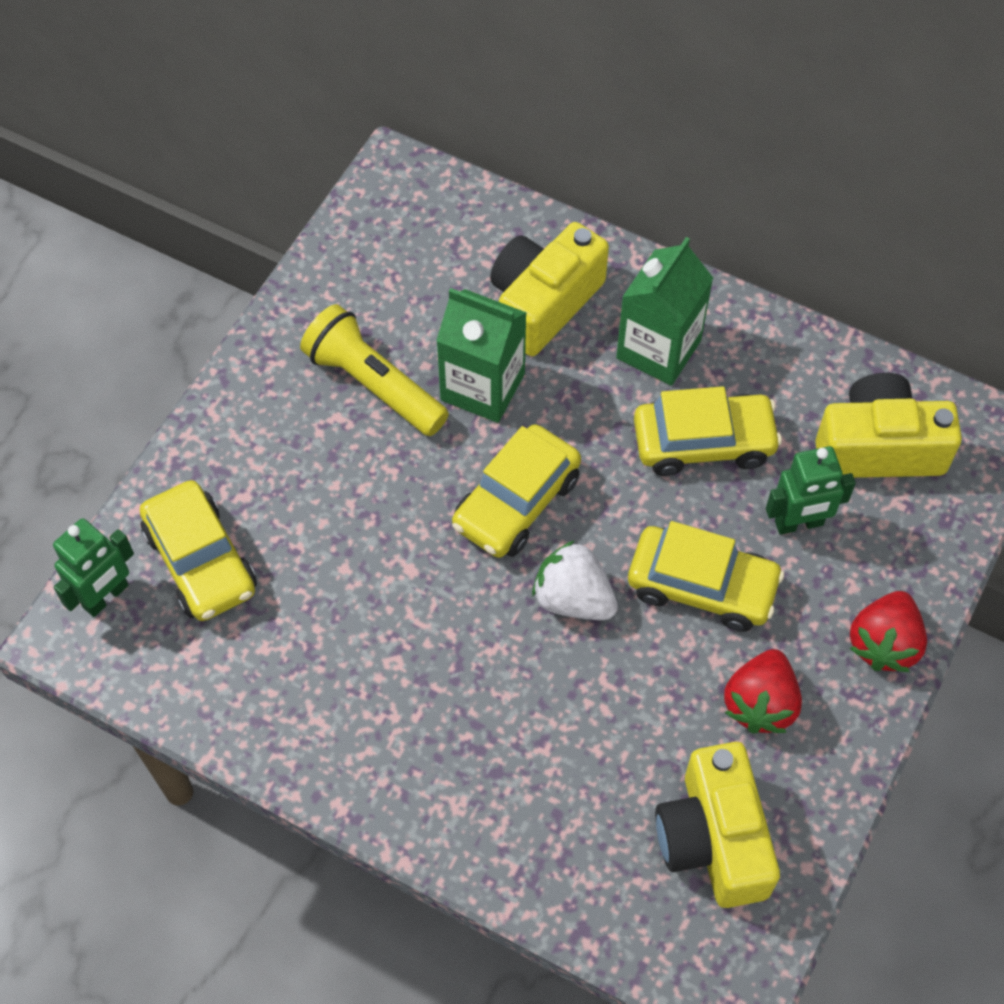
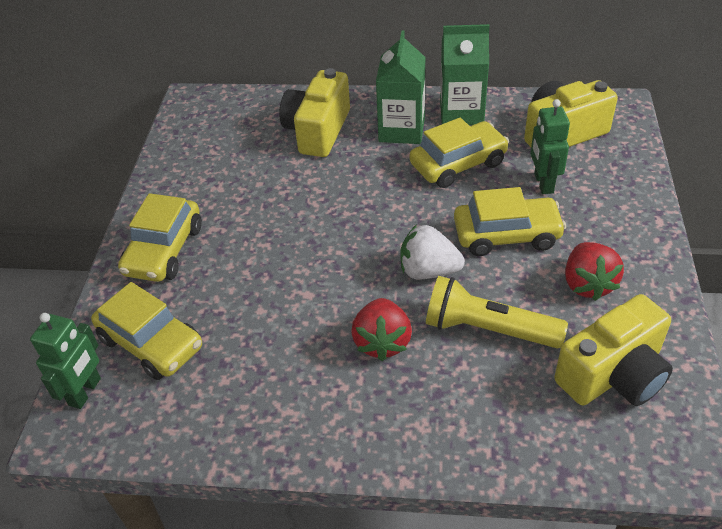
camera: 20 degrees left, 15 degrees down
yellow flashlight [300,304,449,436] -> yellow flashlight moved to [426,276,568,348]
green carton [436,288,527,423] -> green carton moved to [440,24,489,125]
yellow car [452,424,581,558] -> yellow car moved to [118,193,202,282]
yellow camera [655,742,780,908] -> yellow camera turned 90 degrees counterclockwise [554,294,673,406]
green robot [766,446,856,535] -> green robot turned 120 degrees clockwise [530,99,570,194]
red strawberry [849,591,927,672] -> red strawberry moved to [351,298,412,361]

